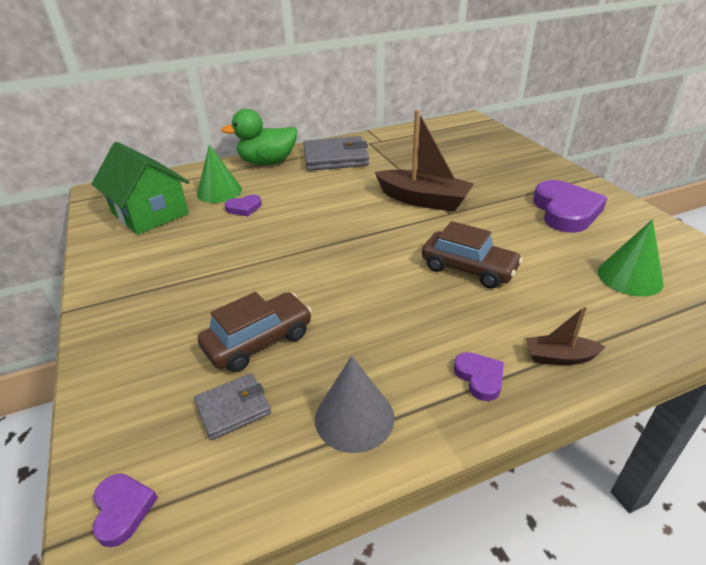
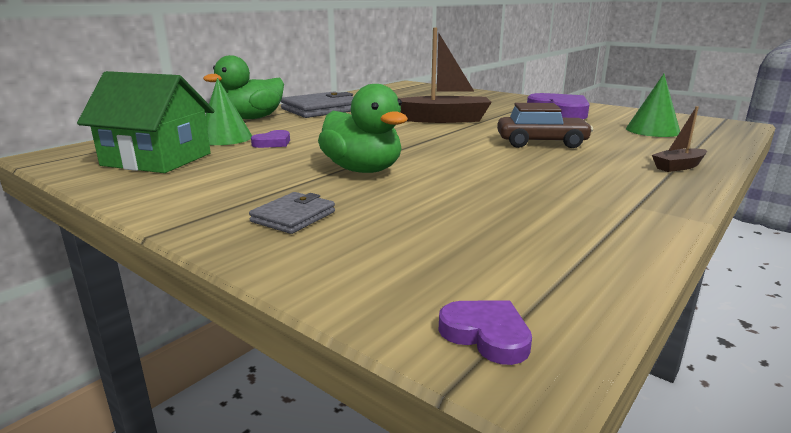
camera: 30 degrees left, 15 degrees down
grey wallet [194,373,271,440] -> grey wallet moved to [249,192,335,234]
brown car [198,292,312,372] -> none
grey cone [315,356,395,453] -> none
purple heart [454,352,504,401] -> none
none -> green duck [318,84,408,173]

